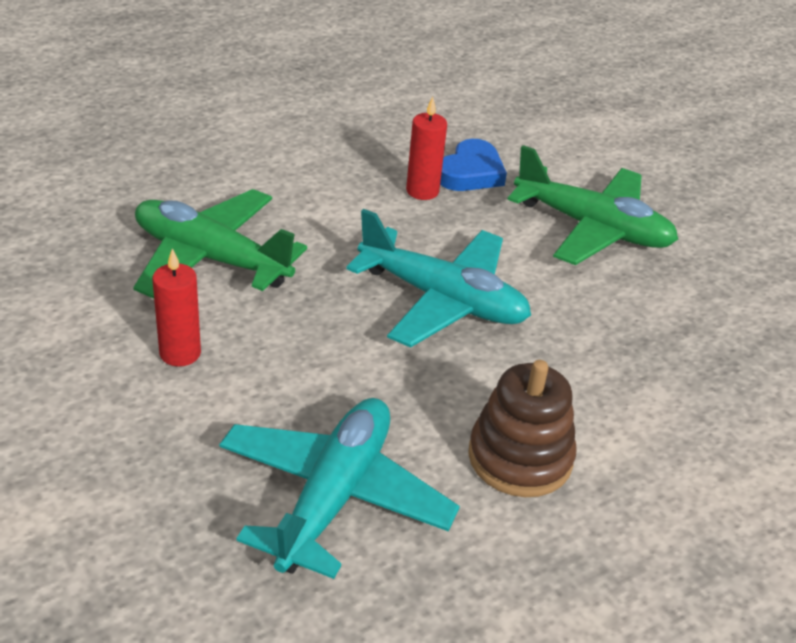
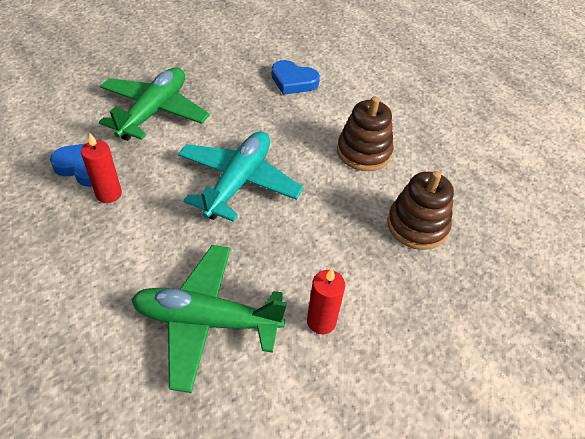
camera: 95 degrees left, 10 degrees up
green plane [133,189,307,299] -> green plane turned 75 degrees clockwise [131,245,287,393]
turquoise plane [219,398,460,579] -> brown stacking toy [387,171,454,250]
none -> blue heart [272,60,320,95]

